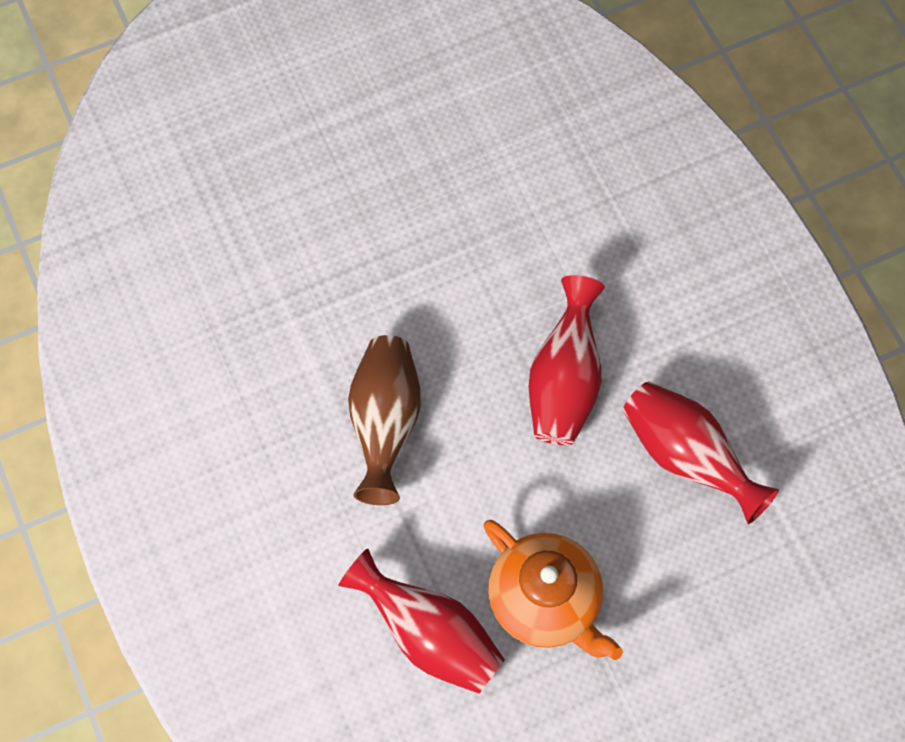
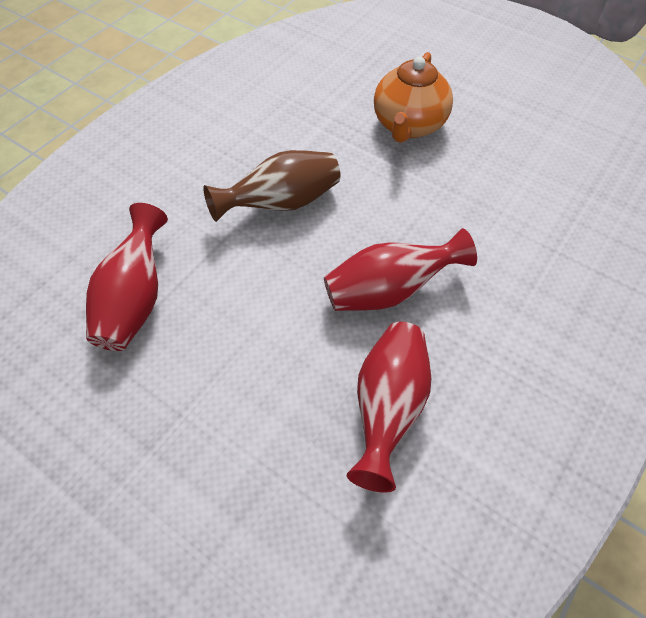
camera: 60 degrees right, 10 degrees down
orange teapot [484,520,623,660] -> orange teapot moved to [374,52,453,143]

